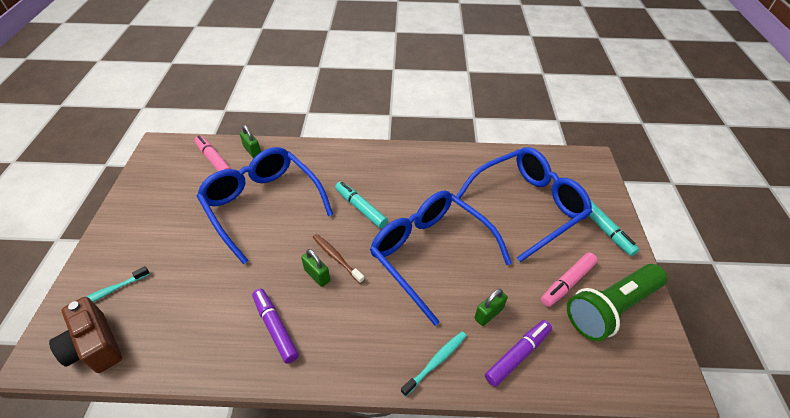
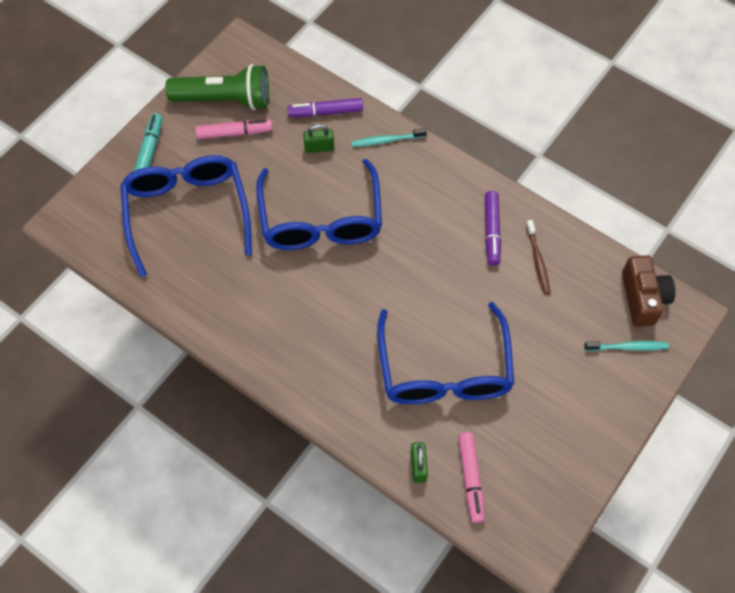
camera: 145 degrees left, 15 degrees up
green padlock [301,249,330,287] -> none
brown toothbrush [313,234,364,284] -> brown toothbrush moved to [526,220,550,294]
turquoise marker [335,181,388,228] -> none
blue glasses [456,147,592,262] -> blue glasses turned 75 degrees clockwise [120,155,252,277]

